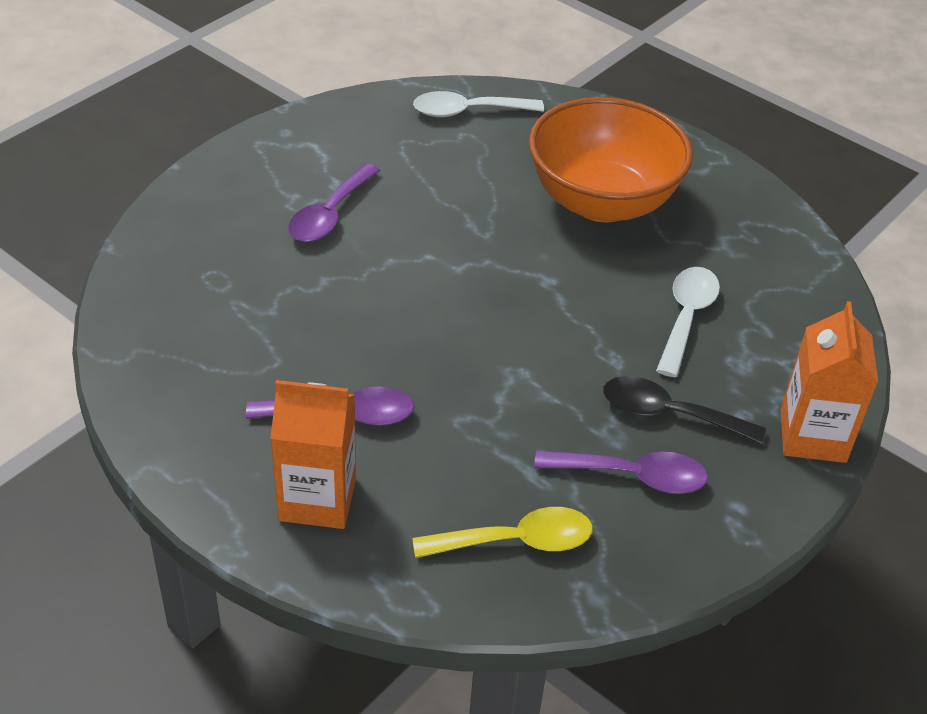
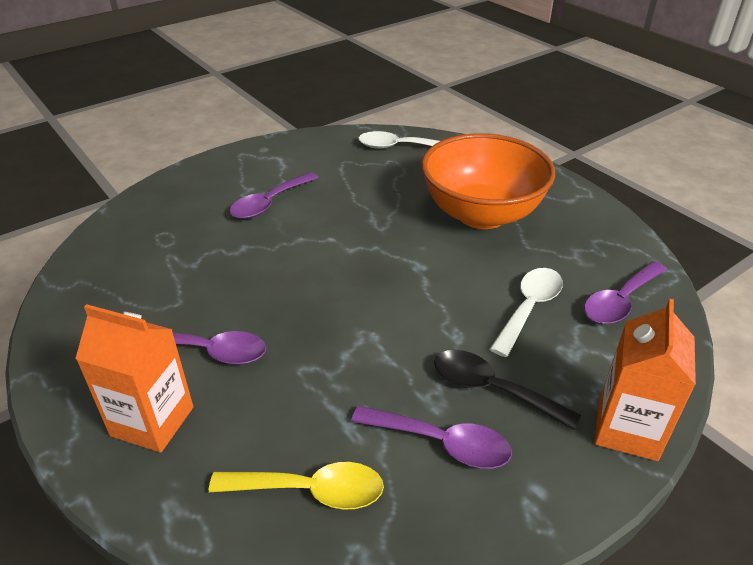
camera: 15 degrees right, 5 degrees down
none -> purple spoon [584,261,667,324]

